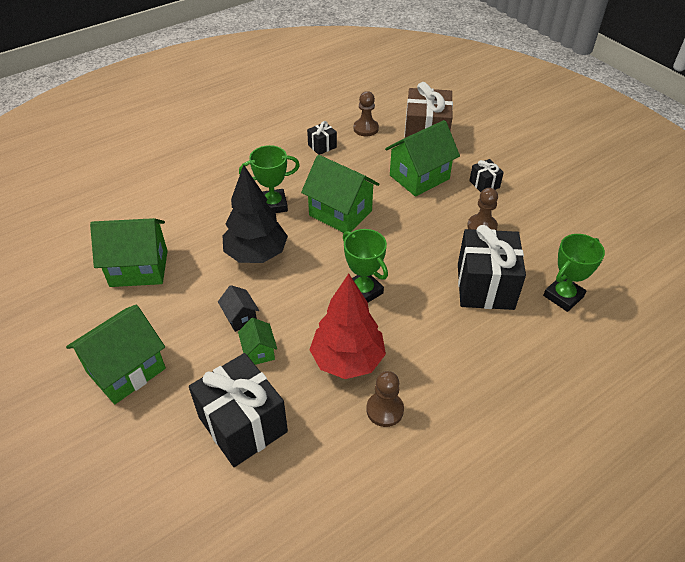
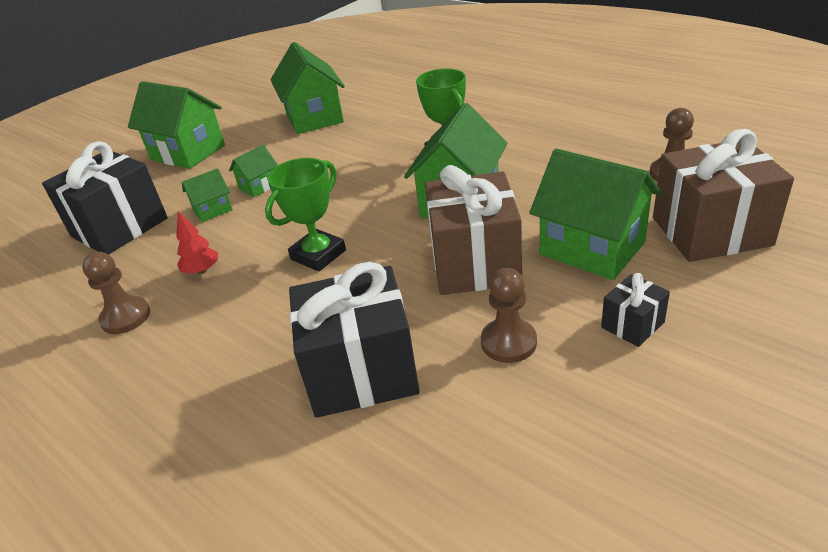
camera: 80 degrees right, 10 degrees down
black house [218,285,259,332] -> green house [229,145,278,197]
black tree [222,165,288,263] -> none
black gift [307,121,337,155] -> none
red tree [309,273,386,379] -> red tree [176,211,218,274], size x0.44
green trophy [543,234,605,312] -> none
none -> brown gift [425,165,522,295]

